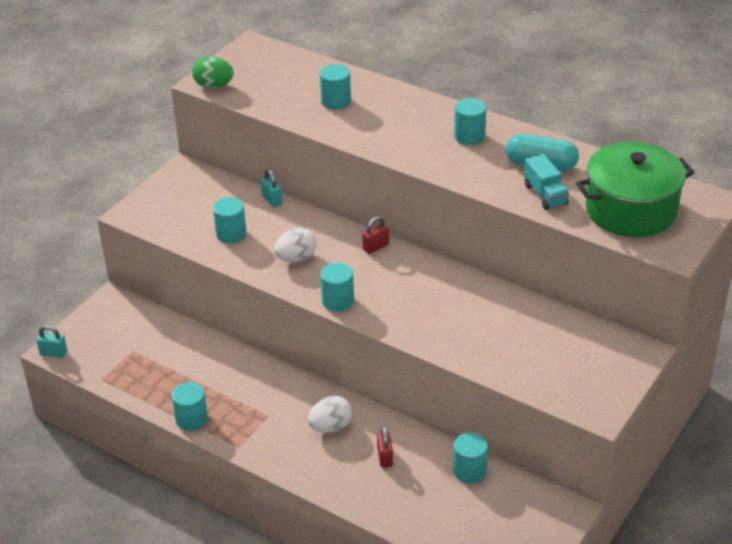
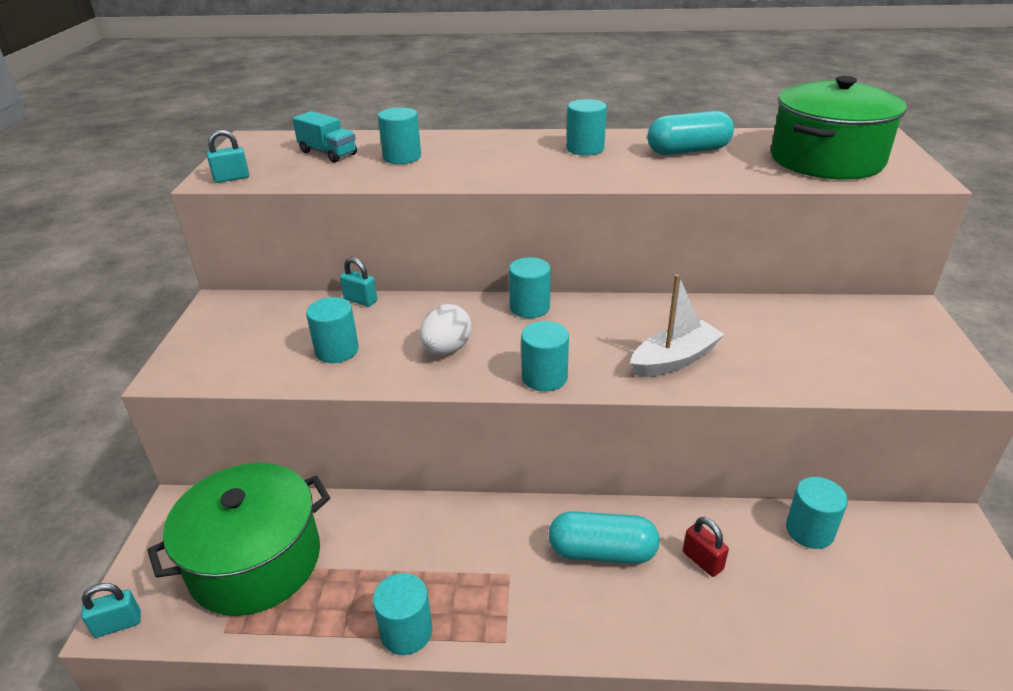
camera: 30 degrees left, 5 degrees down
green egg [192,56,234,88] -> turquoise padlock [207,130,249,183]
white egg [308,396,352,433] -> turquoise capsule [549,511,660,564]
red padlock [362,216,389,254] -> turquoise cylinder [509,257,551,318]
turquoise truck [524,154,569,210] -> turquoise truck moved to [292,111,357,163]
none -> green pot [147,463,330,616]
none -> white boat [631,274,725,377]

